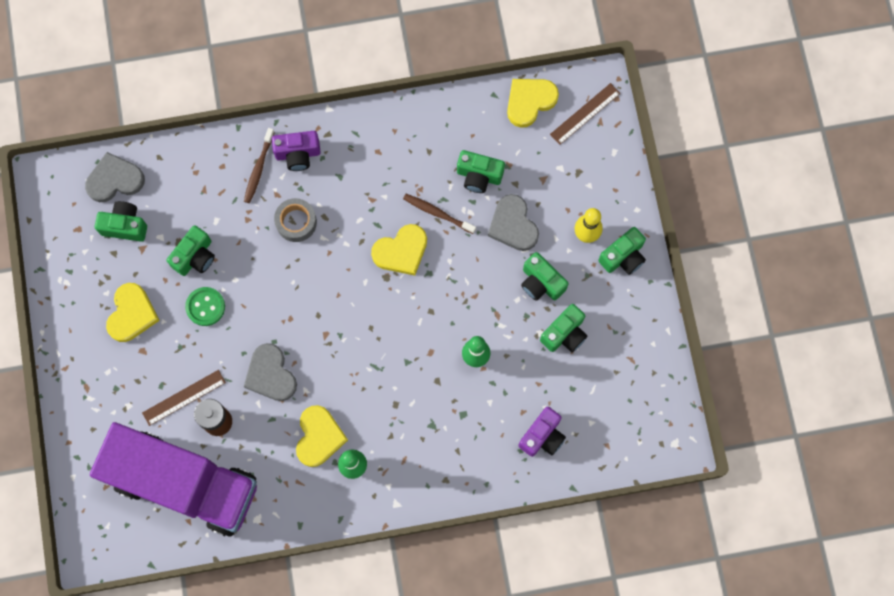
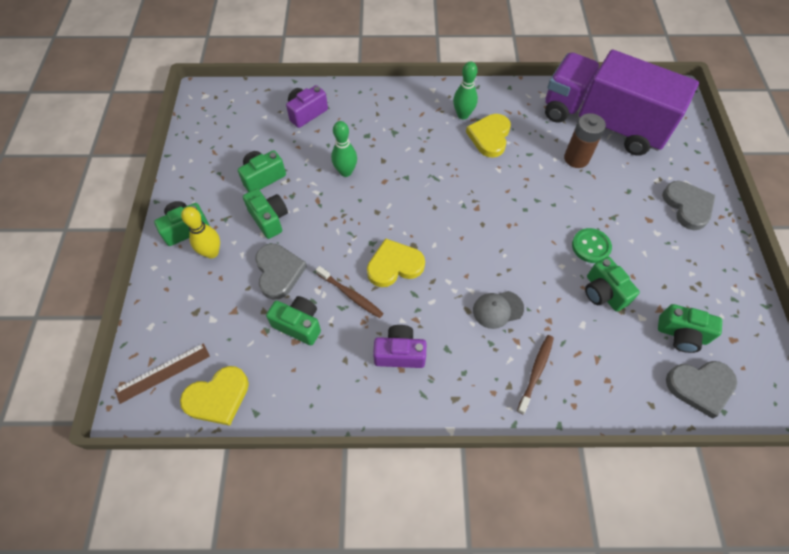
camera: 170 degrees left, 15 degrees down
yellow heart [106,283,160,342] -> none
brown ruler [142,370,226,426] -> none
green camera [167,225,215,276] -> green camera turned 75 degrees counterclockwise [585,257,640,312]
grey heart [244,343,297,401] -> grey heart moved to [663,181,715,230]
purple camera [272,131,320,171] -> purple camera moved to [373,325,426,368]
grey tape [274,198,317,242] -> grey cap [473,291,524,329]

